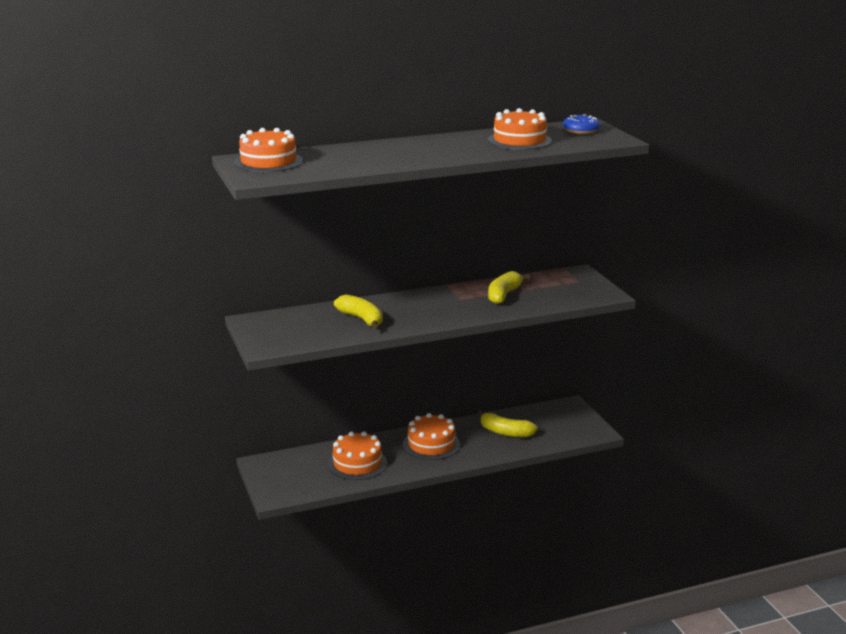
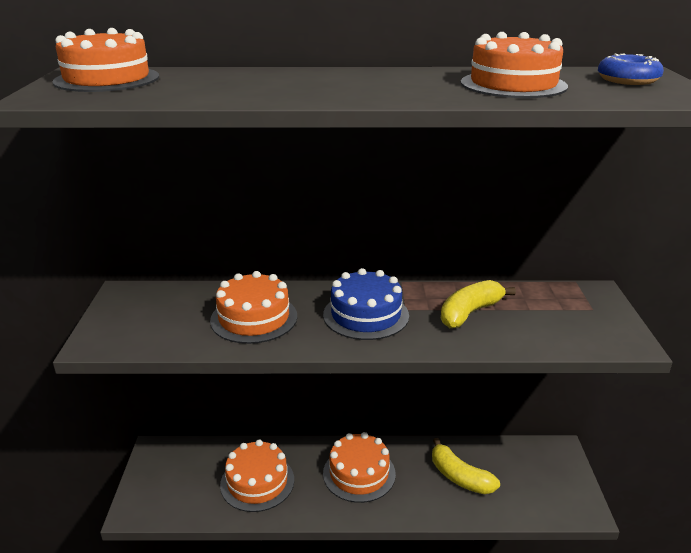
camera: 20 degrees right, 5 degrees up
yellow banana [334,295,383,329] -> orange cake [210,271,297,344]
none -> blue cake [323,268,409,340]

